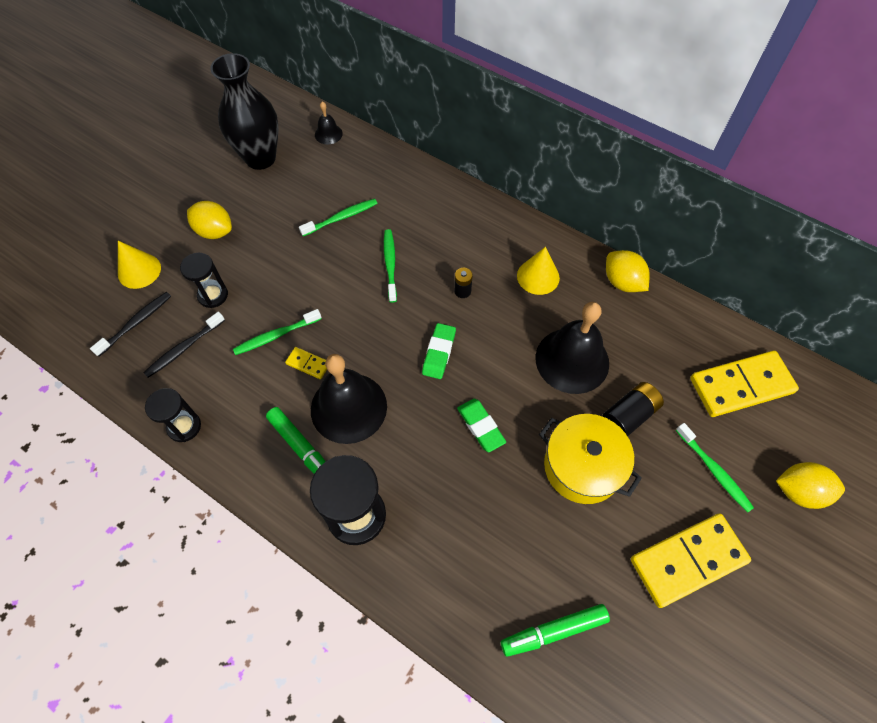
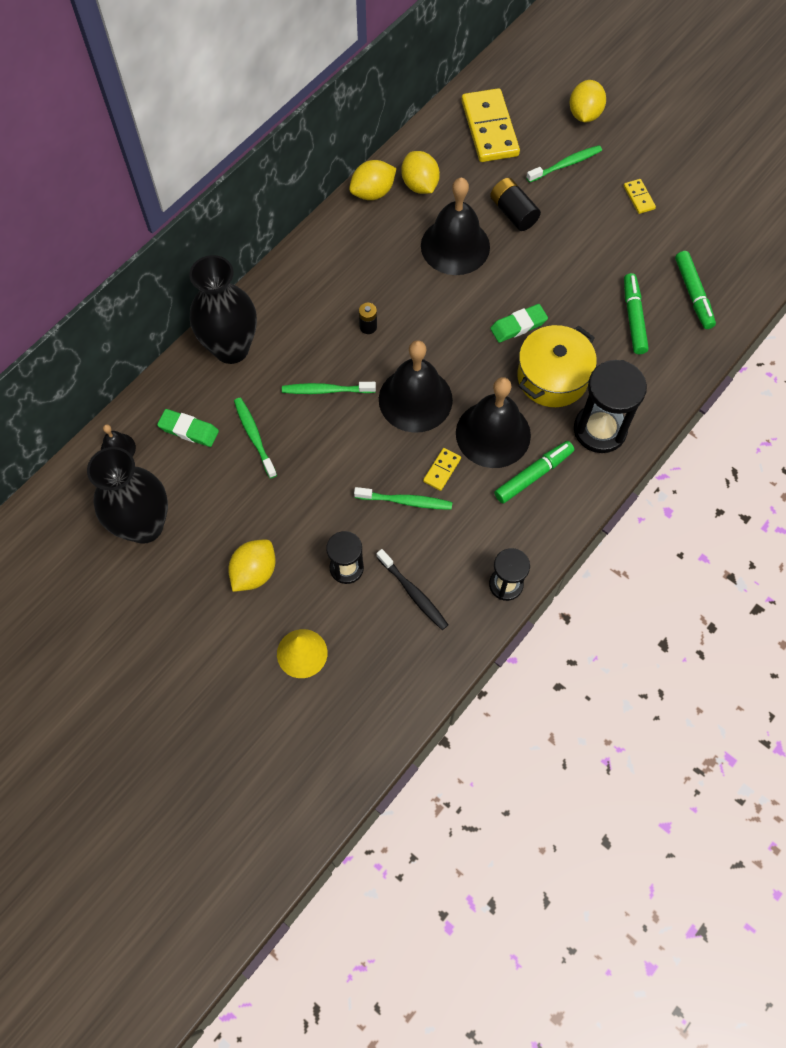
camera: 85 degrees left, 5 degrees up
black toothbrush [90,292,171,357] -> none
green toothbrush [233,309,321,355] -> green toothbrush turned 60 degrees counterclockwise [354,487,452,510]
green eraser [422,323,456,379] -> green eraser moved to [157,409,219,447]
yellow cone [517,247,560,295] -> none
yellow pot [539,414,642,504] -> yellow pot moved to [517,325,597,407]
yellow domino [631,513,751,608] -> yellow domino [624,179,656,214], size x0.44
none -> black vase [189,255,257,364]
none -> black bell [379,340,453,433]
none -> yellow lemon [401,151,440,194]
none -> green marker [624,273,649,354]

